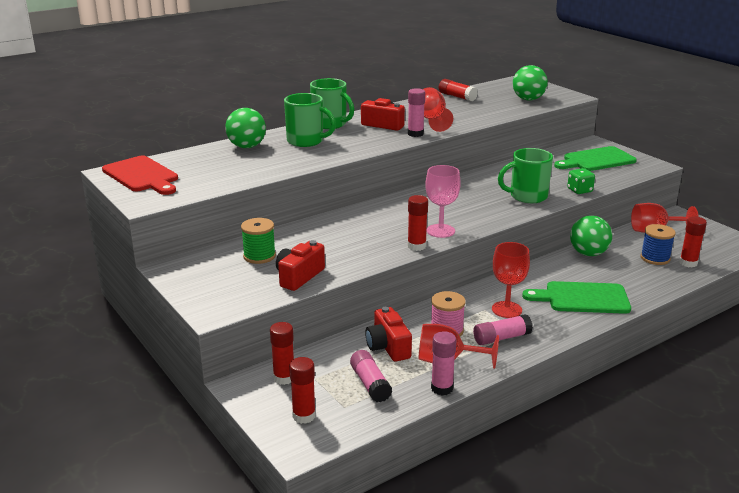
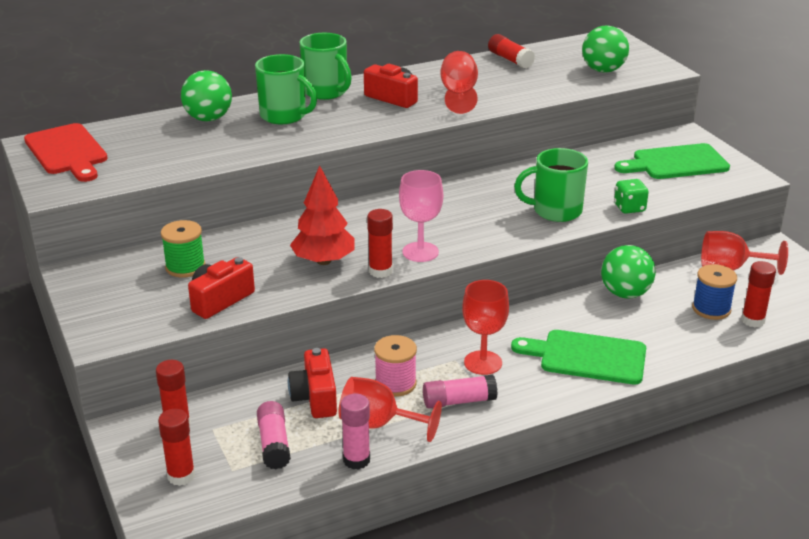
camera: 10 degrees right, 5 degrees up
pink glue stick [408,88,425,137] -> none
none -> red tree [290,165,355,265]

